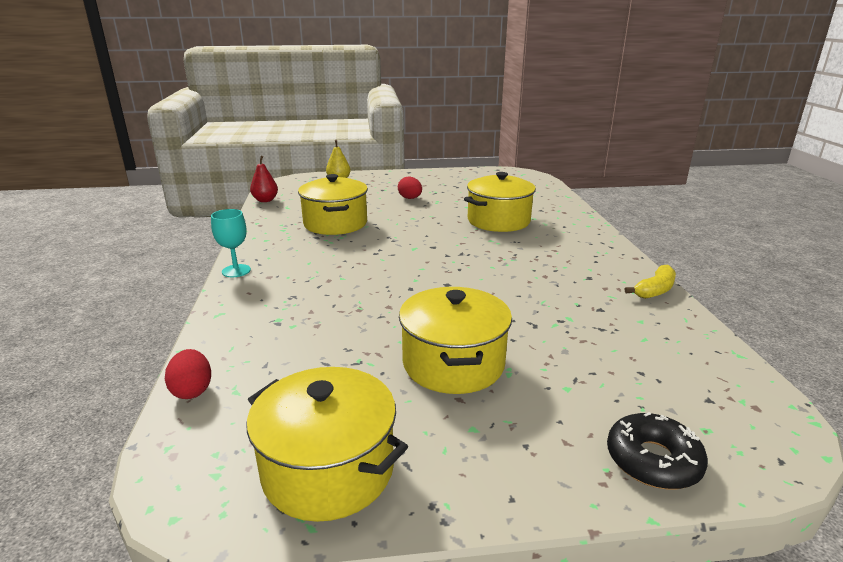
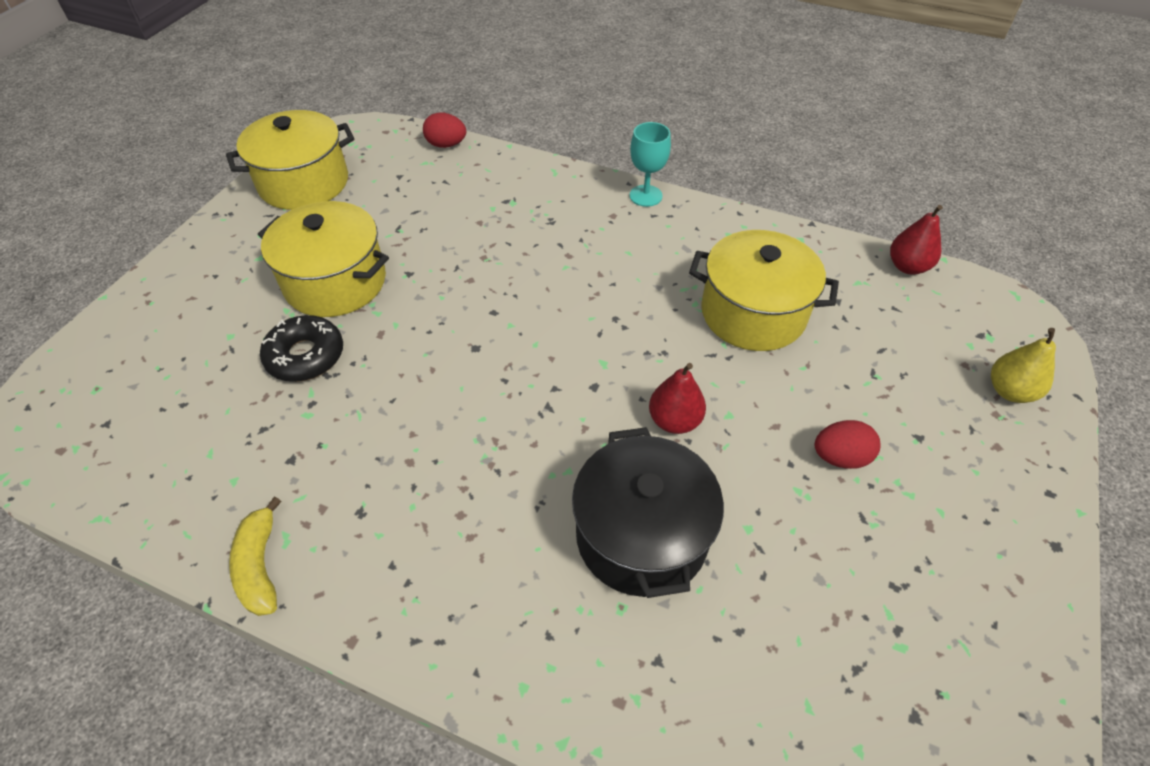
camera: 120 degrees right, 25 degrees up
yellow pot [464,172,536,232] -> black pot [572,427,724,598]
black donut [607,412,708,489] -> black donut moved to [260,315,343,382]
none -> red pear [649,363,706,434]

